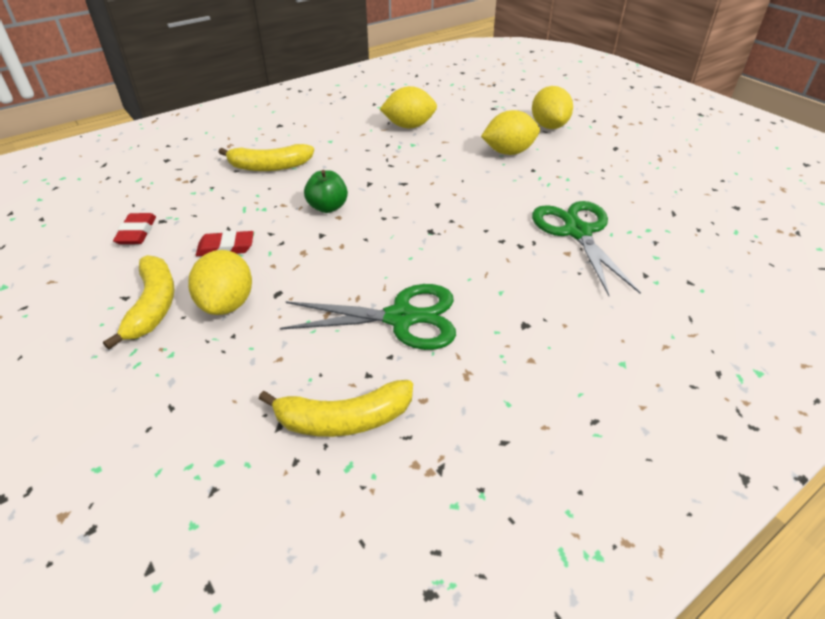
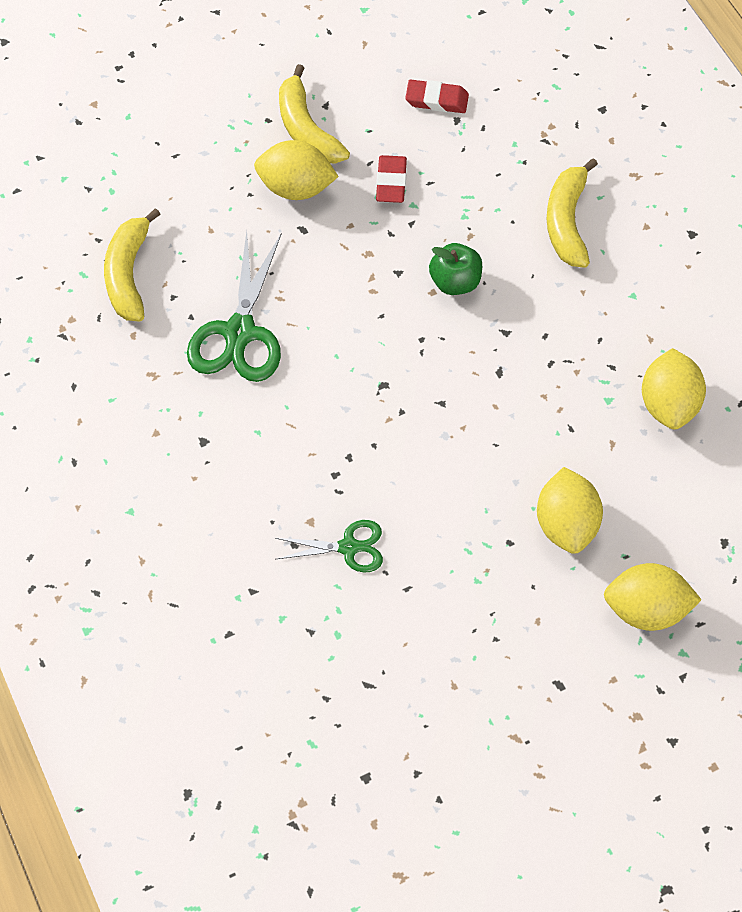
camera: 100 degrees right, 20 degrees up
yellow banana [103,255,175,350] -> yellow banana turned 60 degrees clockwise [279,64,350,164]
green scissors [532,201,641,296] -> green scissors [275,520,383,572], size x0.57

